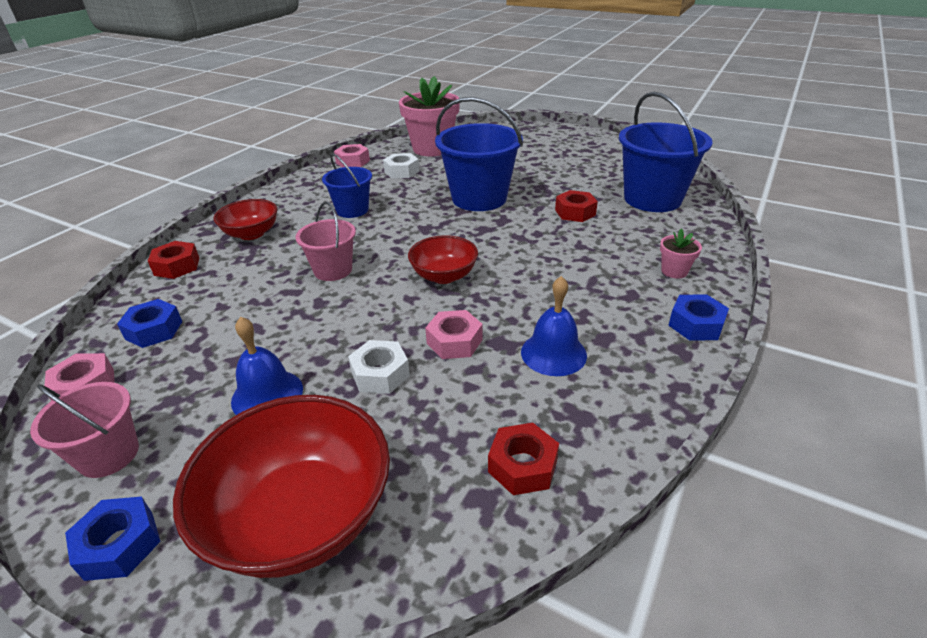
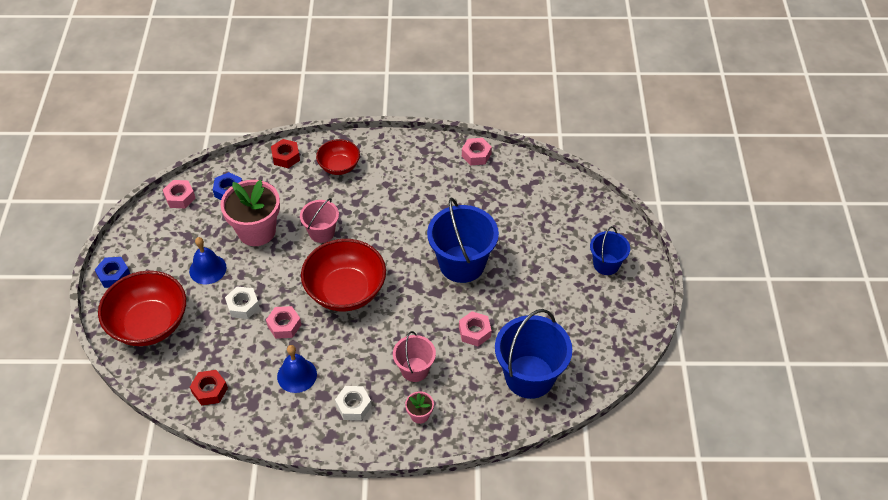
camera: 60 degrees right, 15 degrees up
pink bucket [30,382,139,478] -> pink bucket moved to [393,331,436,382]
blue bucket [322,153,372,218] -> blue bucket moved to [590,226,630,275]
white nut [383,153,419,178] -> white nut moved to [335,386,372,420]
pink flower pot [399,76,460,156] -> pink flower pot moved to [220,180,280,246]
red bowl [408,235,478,284] -> red bowl [301,239,386,312], size x1.76
red nut [555,190,598,222] -> pink nut [459,311,492,346]
blue nut [668,294,729,341] -> none

